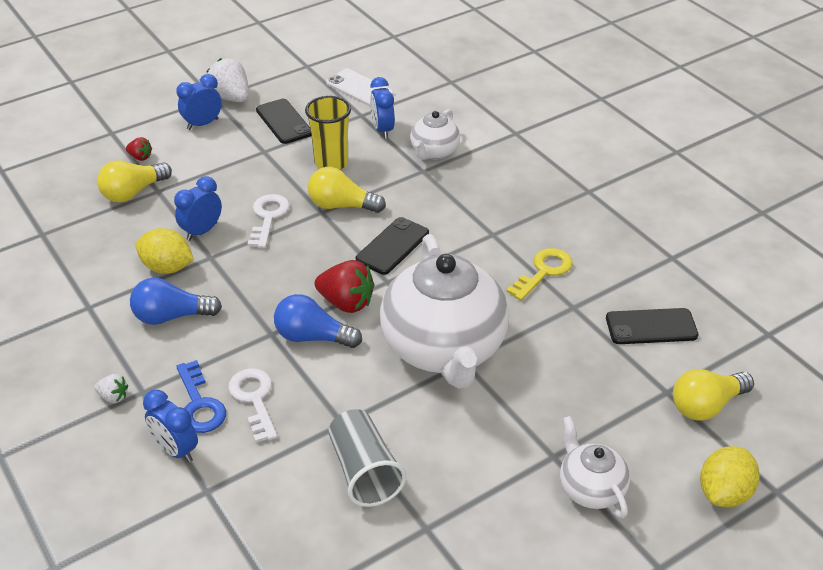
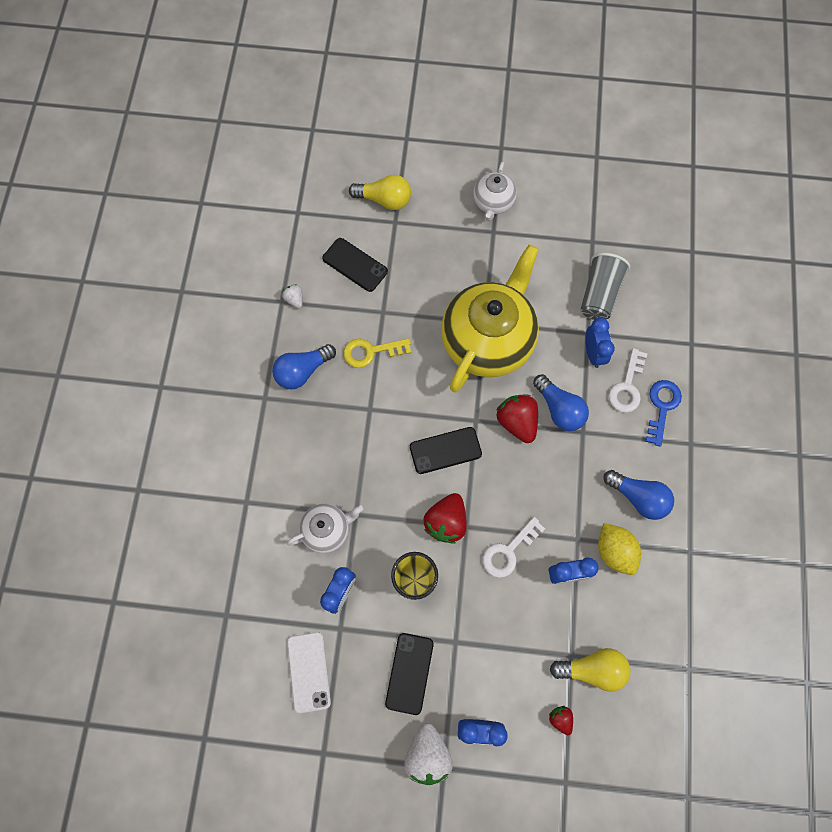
camera: 140 degrees left, 30 degrees up
white strawberry [94,374,128,403] -> white strawberry moved to [282,284,303,308]
blue clock [143,390,198,463] -> blue clock moved to [585,318,615,368]
yellow light bulb [308,167,386,213] -> red strawberry [424,493,467,544]
white teapot [380,234,509,388] -> yellow teapot [441,244,539,392]
yellow lemon [700,446,760,507] -> none
none -> blue light bulb [272,344,336,390]

